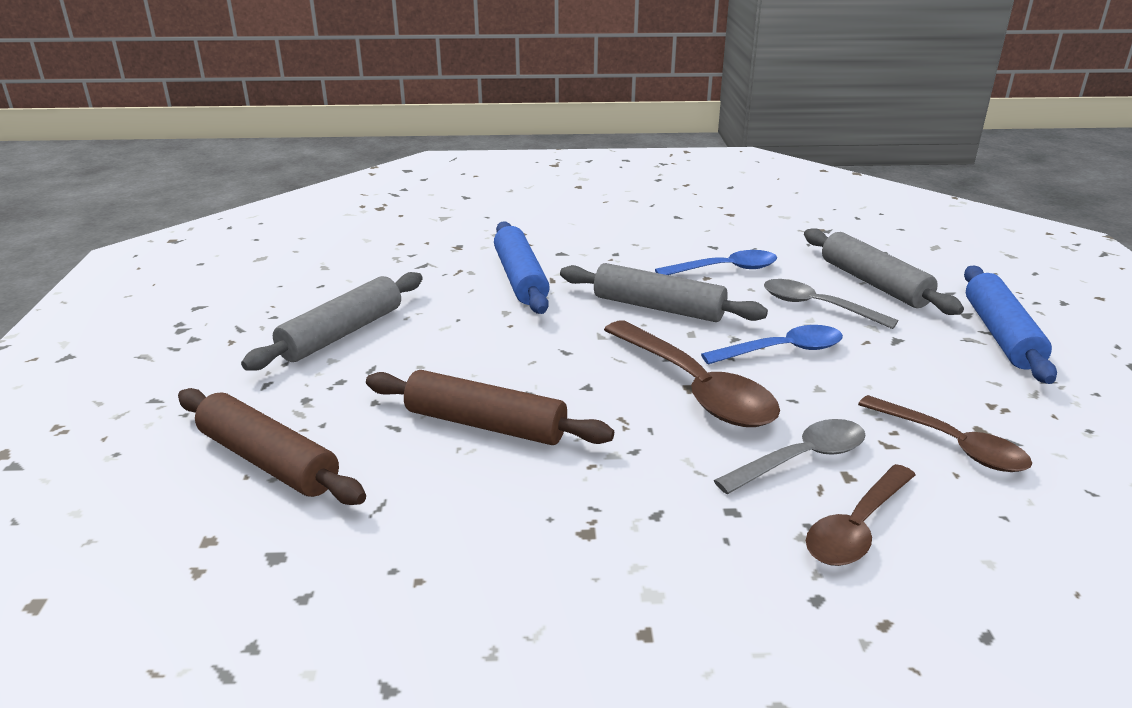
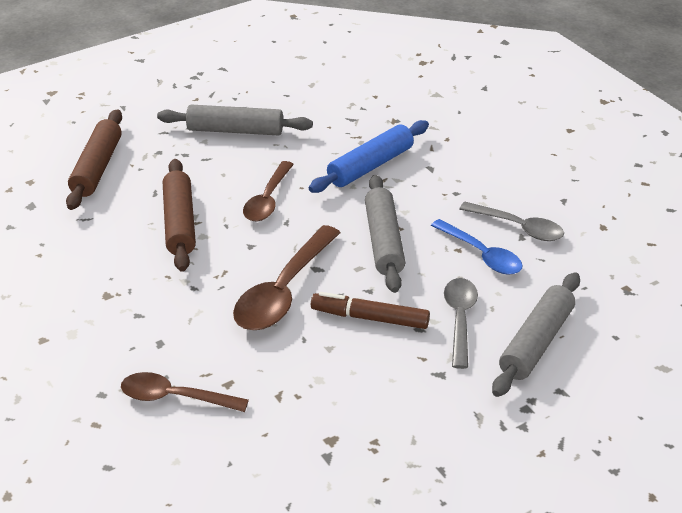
camera: 60 degrees right, 10 degrees up
blue spoon [701,325,843,365] -> brown marker [311,292,430,329]
grey spoon [714,419,866,494] -> grey spoon moved to [460,202,564,241]
brown spoon [858,395,1032,472] -> brown spoon moved to [243,161,294,221]
blue rolling pin [964,265,1057,384] -> none

